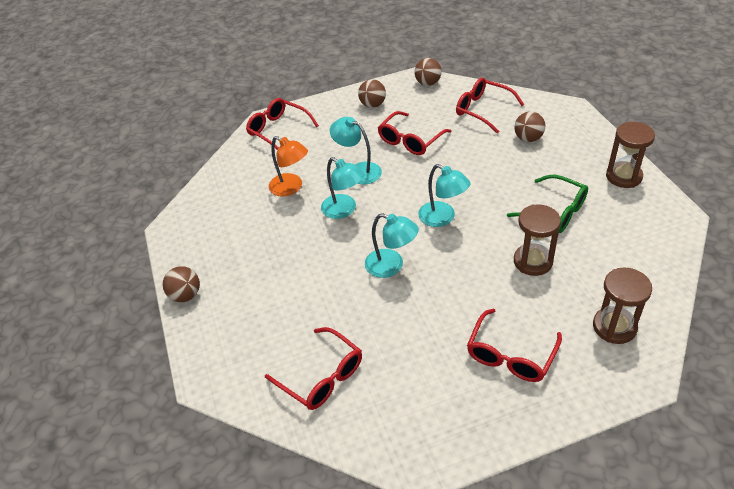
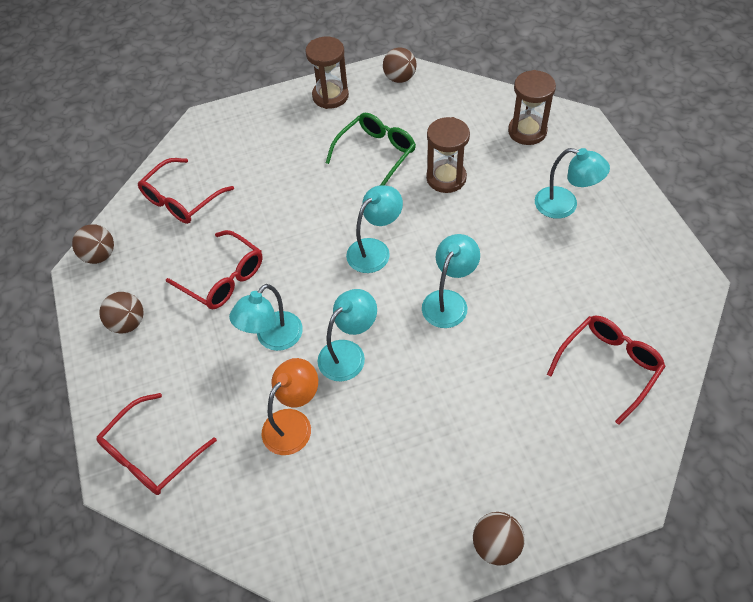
camera: 90 degrees left, 10 degrees up
red glasses [467,309,562,382] -> turquoise lamp [535,148,610,219]
brown ball [514,112,545,142] -> brown ball moved to [383,47,417,83]

